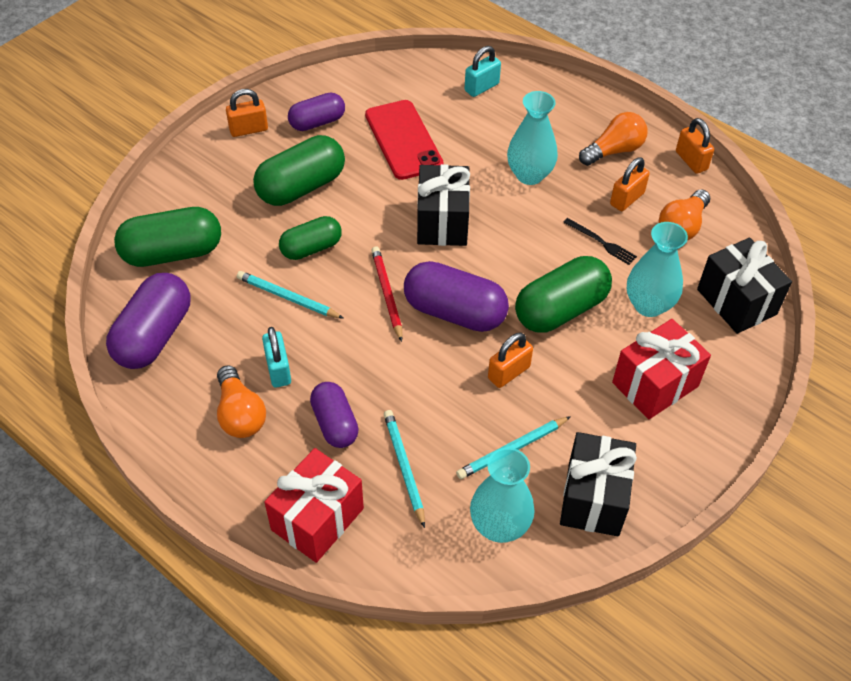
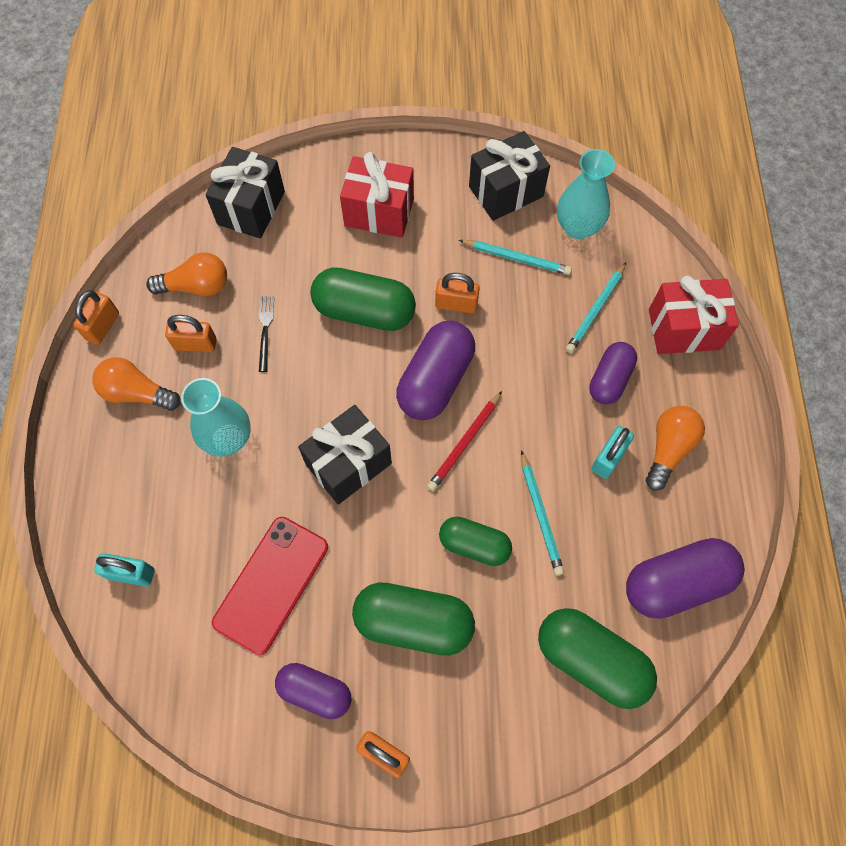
camera: 130 degrees left, 15 degrees up
purple capsule [404,261,509,332] -> purple capsule turned 45 degrees clockwise [396,320,475,420]
turquoise vase [627,222,688,317] -> none

